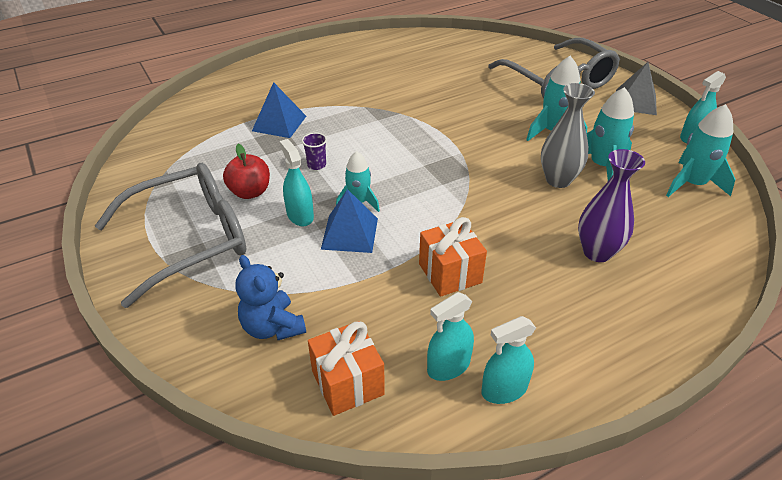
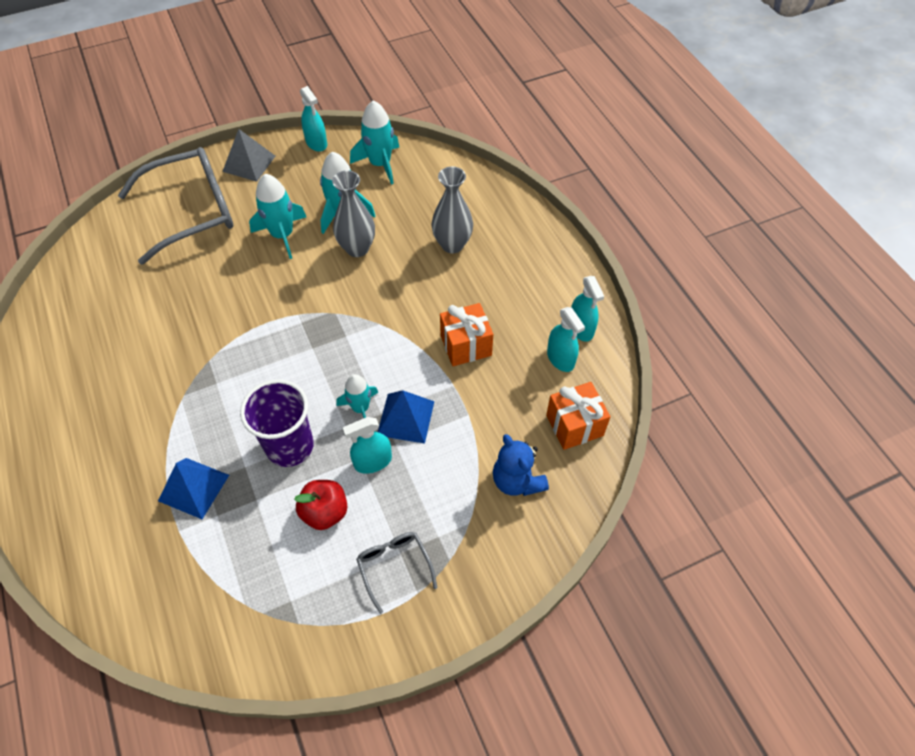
camera: 85 degrees left, 15 degrees up
grey glasses [95,163,246,308] -> grey glasses [356,532,437,614], size x0.46
blue teddy bear [235,255,306,340] -> blue teddy bear turned 90 degrees clockwise [493,434,549,496]
purple cup [302,133,327,170] -> purple cup [240,379,314,467], size x2.30
purple vase [578,149,645,262] -> grey vase [432,166,473,253]

